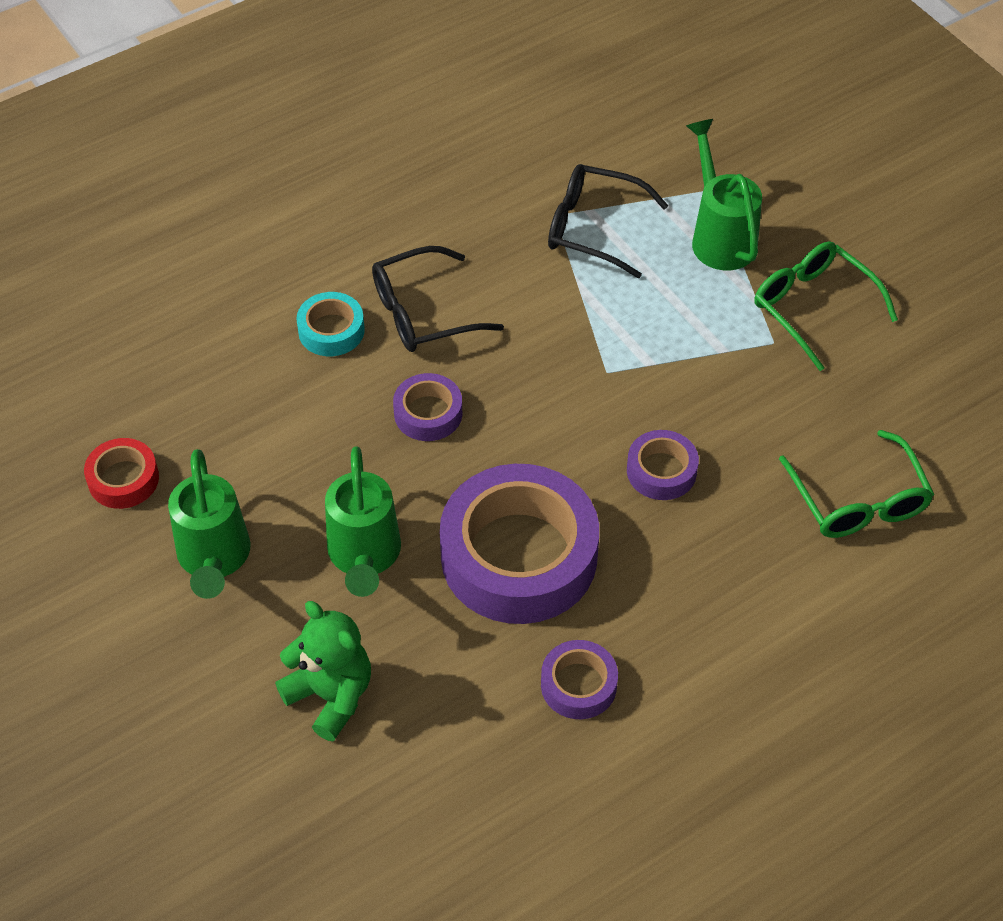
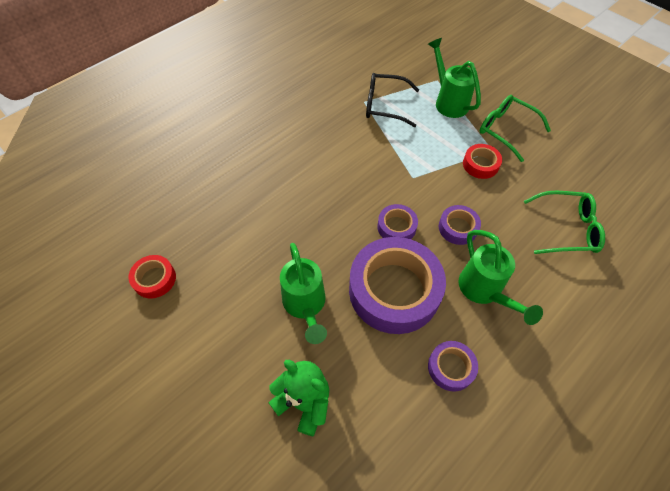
camera: 10 degrees left, 5 degrees up
green watering can [168,449,251,599] -> green watering can moved to [458,230,543,325]
turquoise tape [296,292,365,356] -> none
black glasses [372,246,504,352] -> none
purple tape [393,373,462,441] -> purple tape moved to [377,204,418,239]
green glasses [779,430,934,538] -> green glasses turned 60 degrees counterclockwise [524,191,605,254]
none -> red tape [463,144,502,179]

